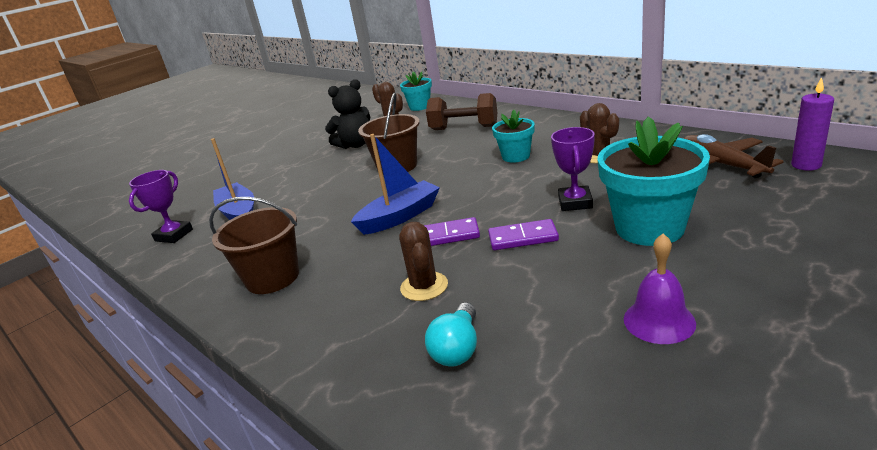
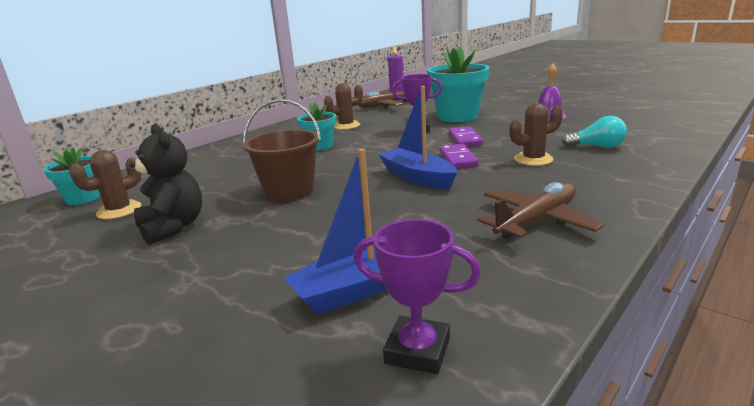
camera: 95 degrees left, 5 degrees down
brown bucket [209,197,299,294] -> brown plane [477,182,604,240]
brown dumbbell [426,93,497,130] -> none

